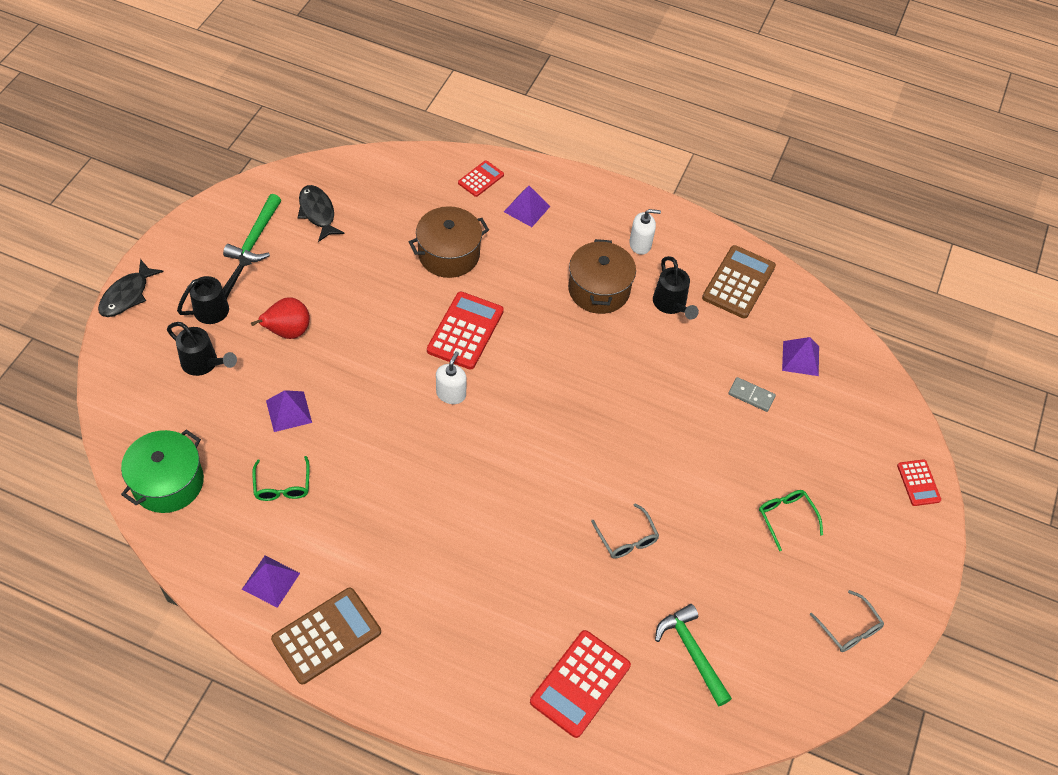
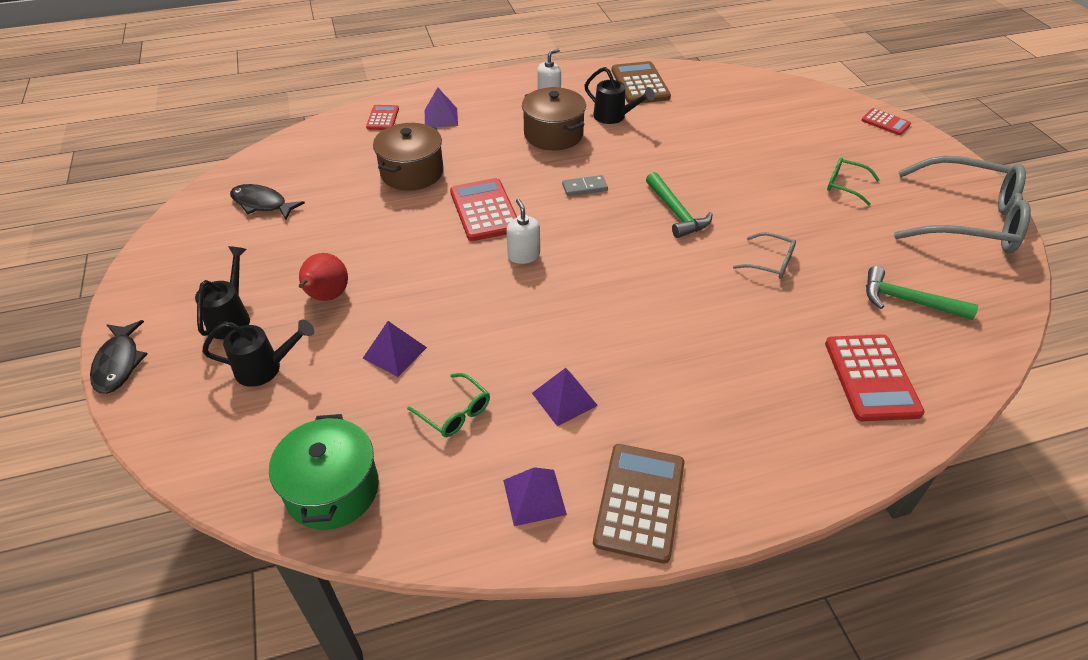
camera: 35 degrees left, 10 degrees down
green hammer [223,194,281,262] -> green hammer moved to [646,172,713,238]
grey domino [728,377,776,412] -> grey domino moved to [562,175,608,196]
purple pyramid [782,337,819,376] -> purple pyramid moved to [532,368,598,426]
grey glasses [810,590,884,652] -> grey glasses [894,156,1031,253], size x2.34

